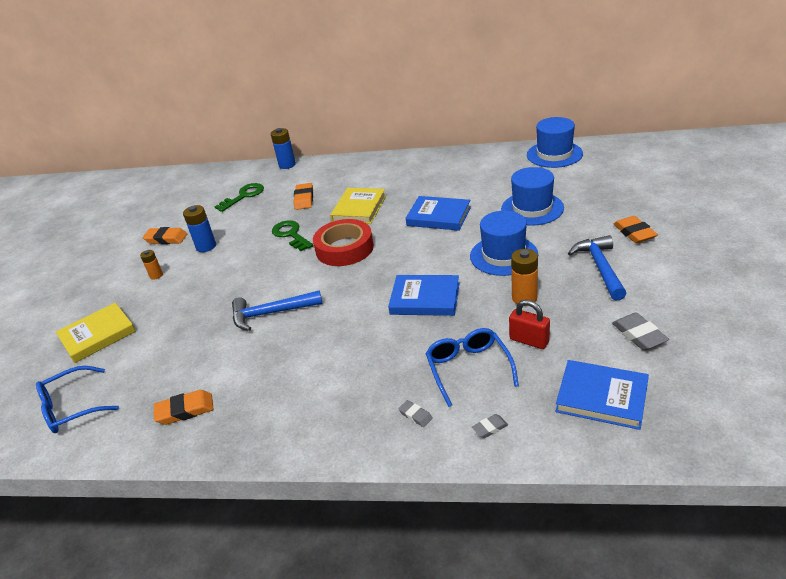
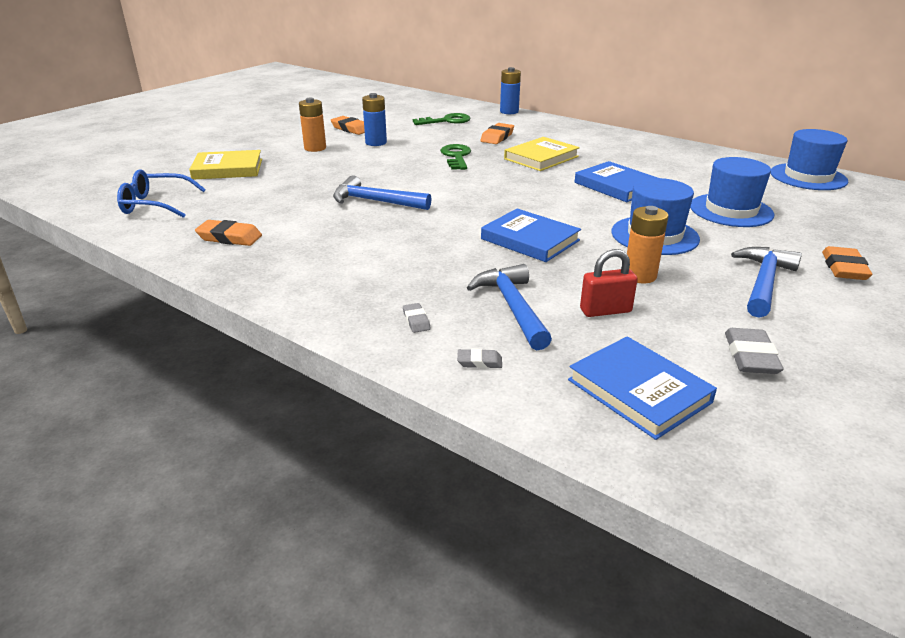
camera: 25 degrees right, 5 degrees down
orange battery [140,250,163,280] -> orange battery [299,98,326,152], size x1.62
red tape [313,219,374,266] -> none
blue glasses [425,328,519,407] -> blue hammer [467,264,552,350]
red padlock [509,300,550,349] -> red padlock turned 75 degrees counterclockwise [580,249,638,317]

